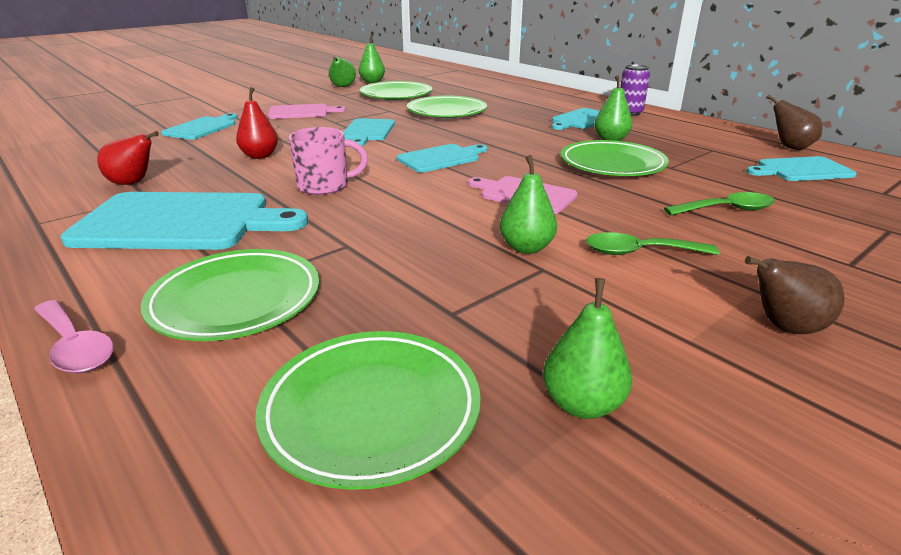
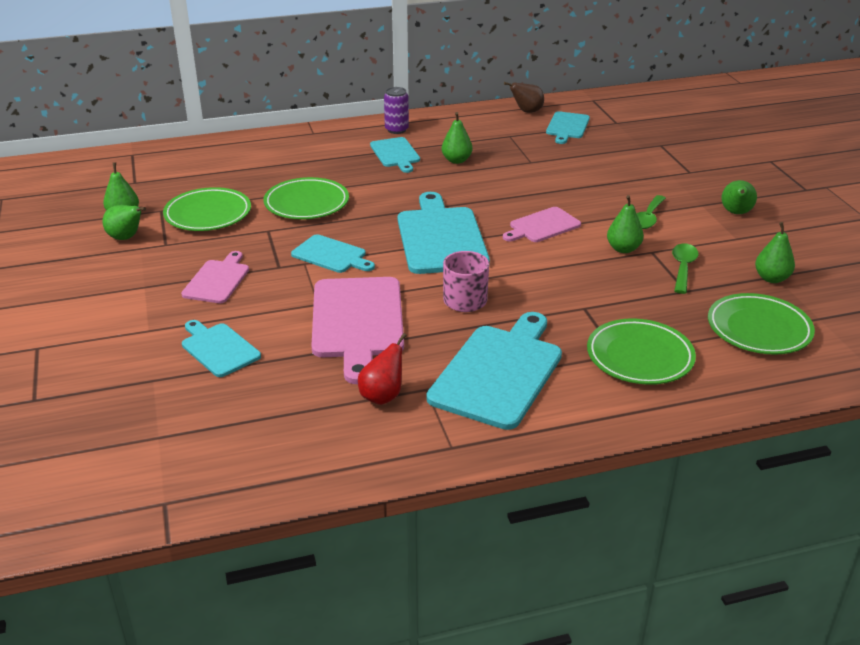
camera: 65 degrees left, 5 degrees up
pink spoon [34,300,114,374] -> none
red pear [236,87,278,159] -> pink cutting board [311,277,404,384]
turquoise cutting board [397,144,487,173] -> turquoise cutting board [398,192,490,274], size x1.79
green plate [560,140,669,176] -> none
green spoon [664,192,775,215] -> green spoon moved to [672,244,699,294]
brown pear [745,256,845,334] -> green pear [721,180,757,214]

